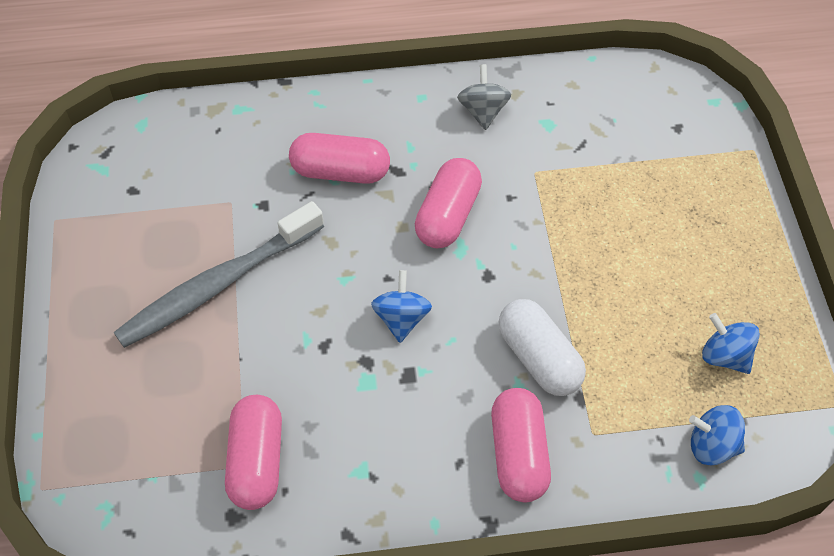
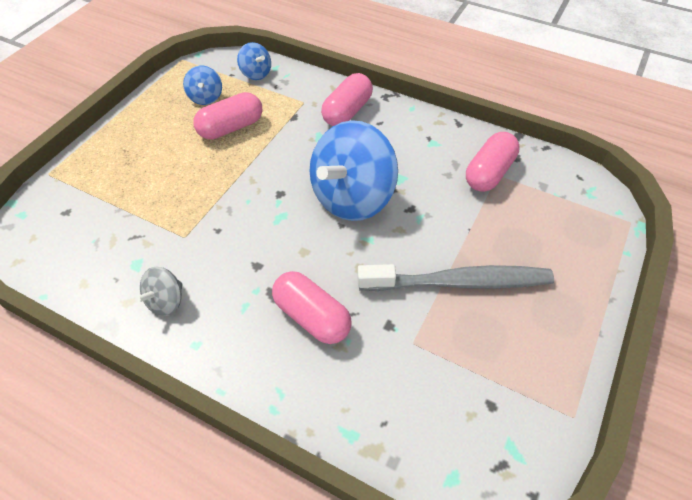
camera: 145 degrees left, 5 degrees down
blue spinning top [371,270,432,343] -> blue spinning top [309,120,398,221], size x2.17
pink capsule [415,158,482,248] -> pink capsule moved to [193,92,262,140]
white capsule [498,299,586,396] -> none

